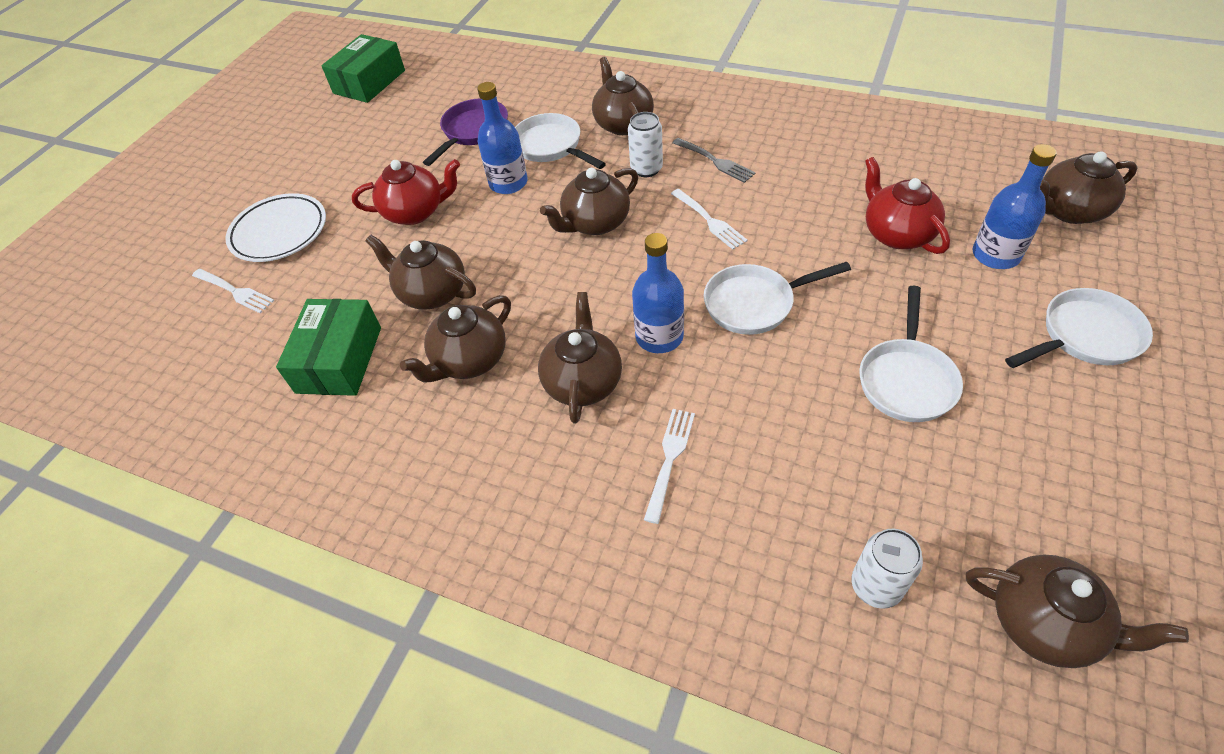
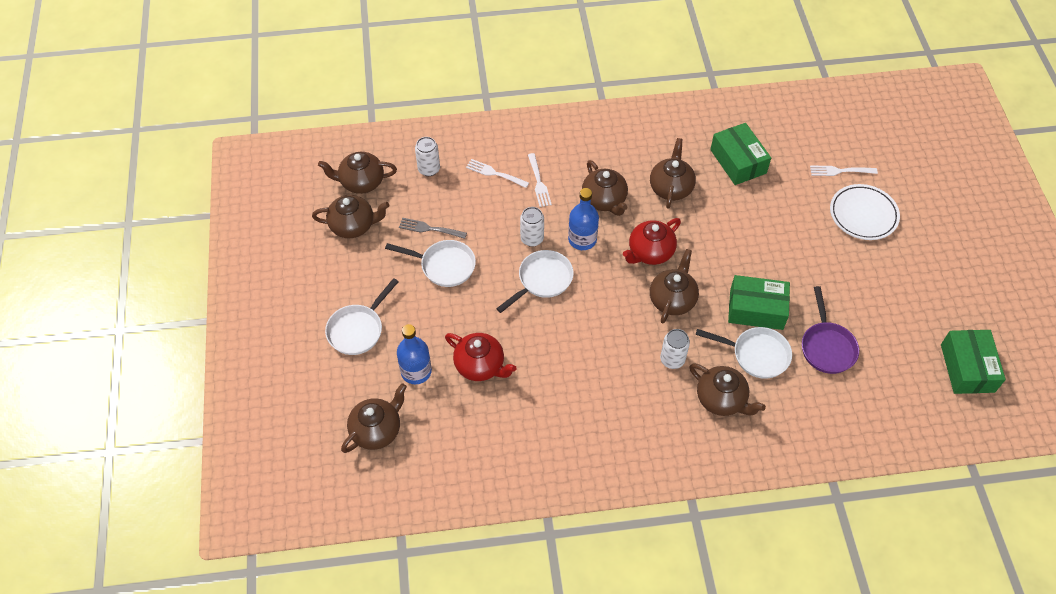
camera: 145 degrees right, 5 degrees up
red teapot [352,159,460,225] -> red teapot moved to [623,218,681,265]
brown teapot [365,235,476,310] -> brown teapot moved to [312,195,389,238]
blue bottle [477,82,528,194] -> green box [728,275,790,330]
white fork [671,189,748,249] -> white fork moved to [466,159,529,188]
grey fork [673,138,756,183] -> grey fork moved to [399,218,467,239]
white pan [859,286,963,422] -> white pan turned 120 degrees clockwise [385,240,476,287]
none -> white can [520,207,544,247]

